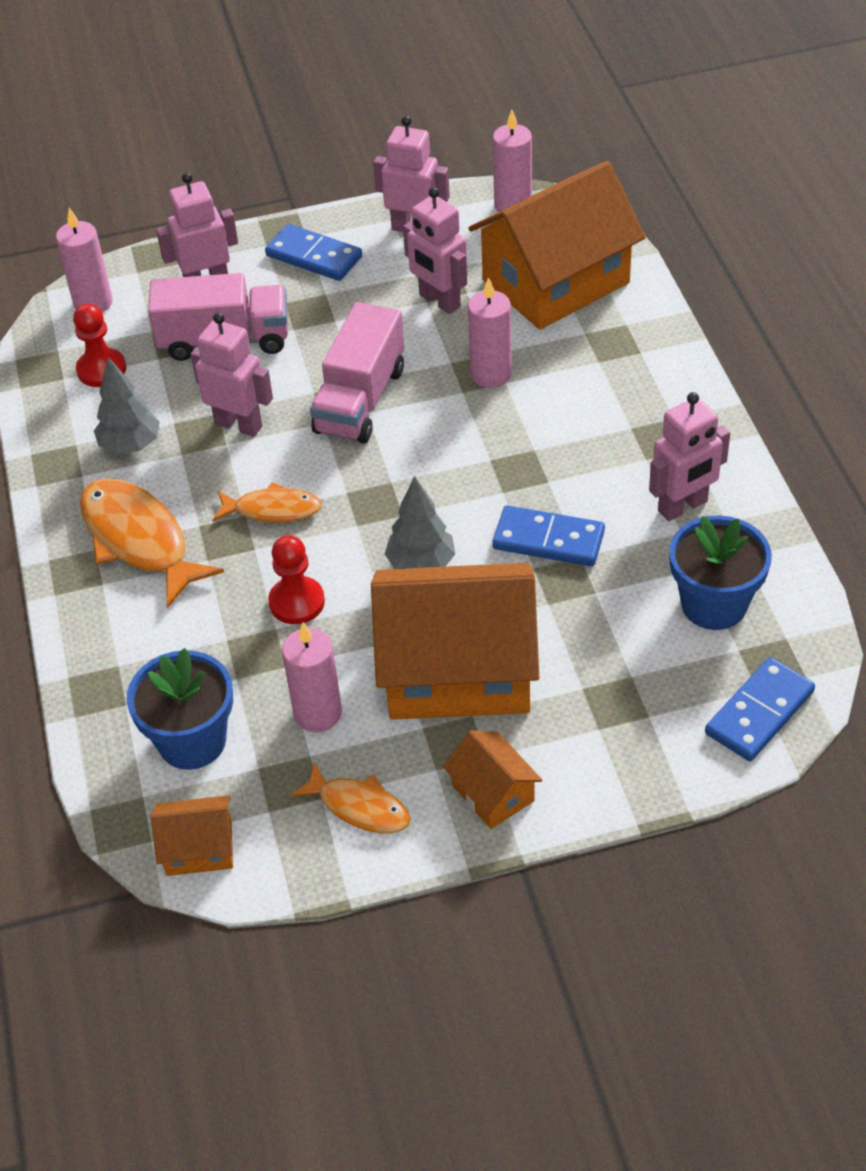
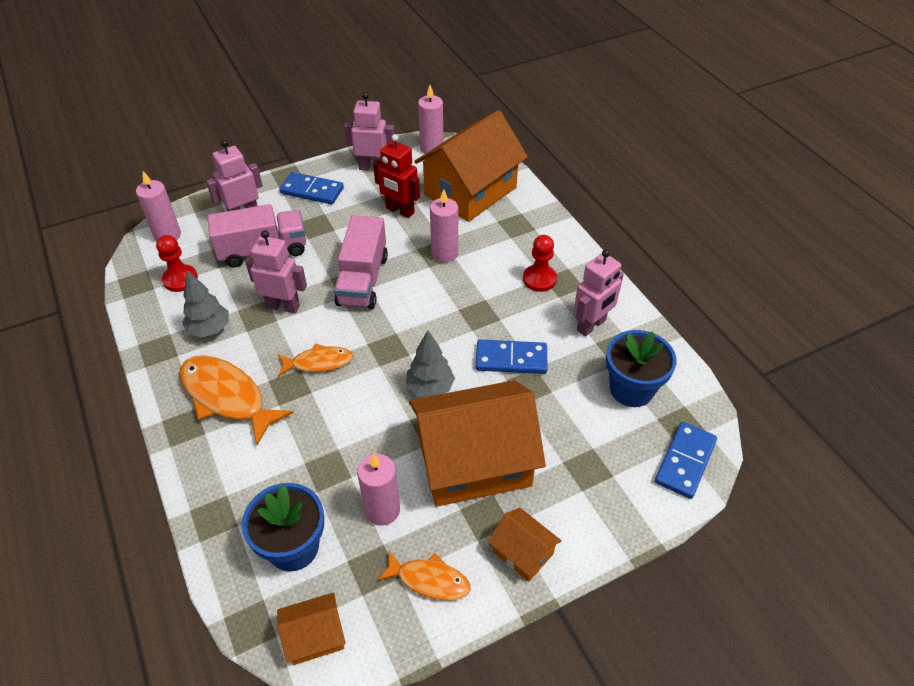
camera: 15 degrees left, 0 degrees up
red pawn [268,535,325,624] -> red pawn moved to [523,235,557,292]
pink robot [403,187,467,314] -> red robot [373,134,420,218]

